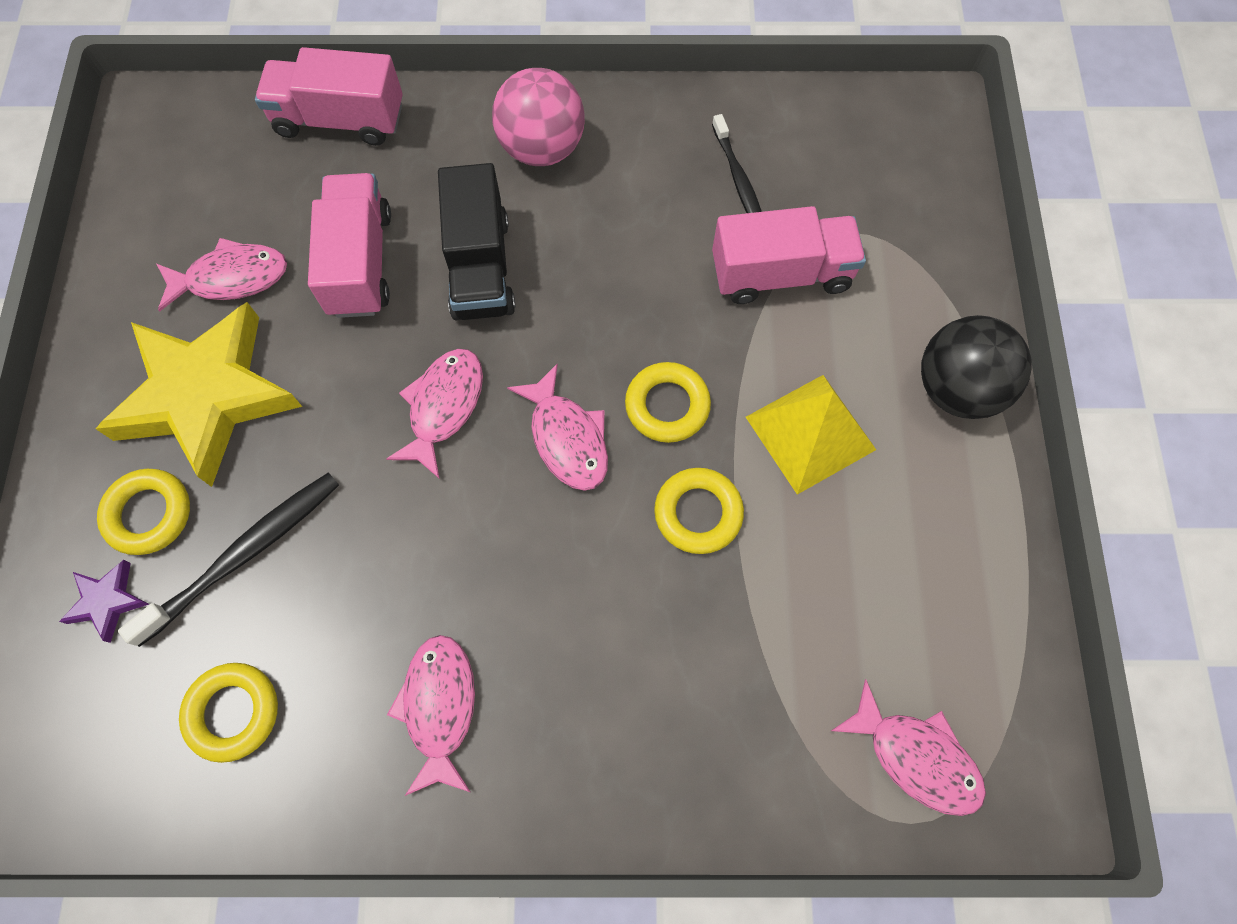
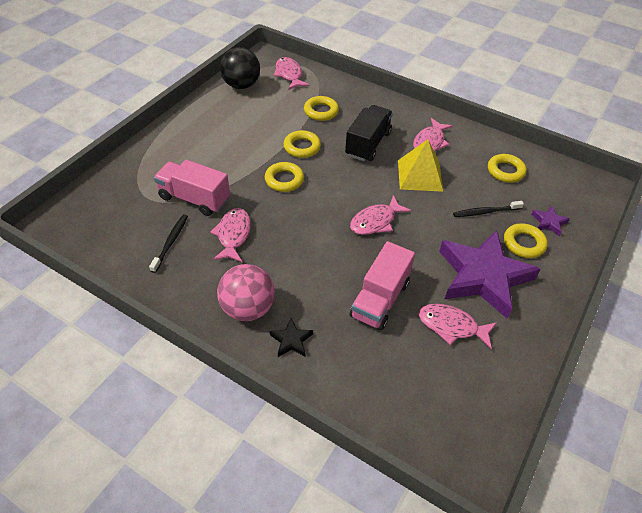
camera: 150 degrees left, 20 degrees down
yellow star [95,302,302,487] -> purple star [439,230,541,319]
black toothbrush [118,472,339,647] -> black toothbrush [453,201,524,217], size x0.65
pink truck [255,47,403,146] -> none
black truck [438,163,515,320] -> black truck moved to [345,105,393,162]
pink fish [507,364,608,491] -> pink fish moved to [210,208,251,262]
yellow pyramid [746,375,876,495] -> yellow pyramid moved to [398,139,443,192]
black ball [921,315,1032,419] -> black ball moved to [220,47,260,89]
none -> black star [270,318,313,357]
none -> yellow ring [304,96,339,121]

